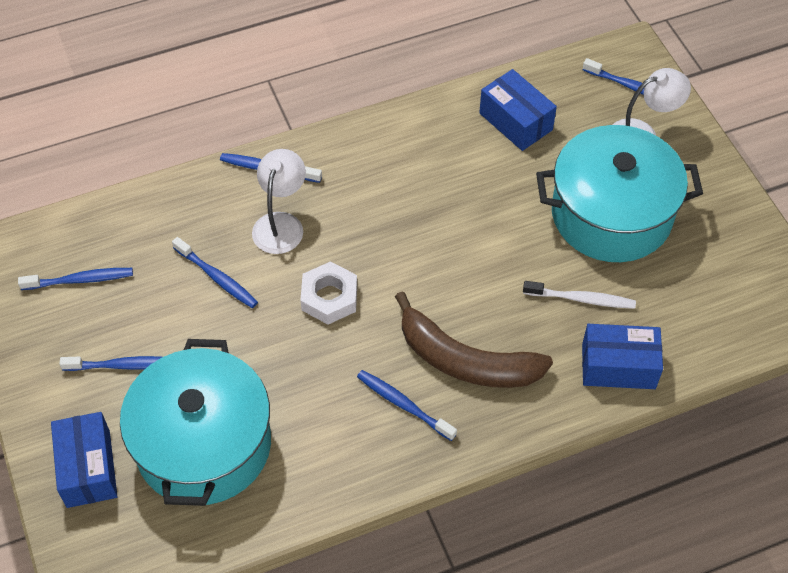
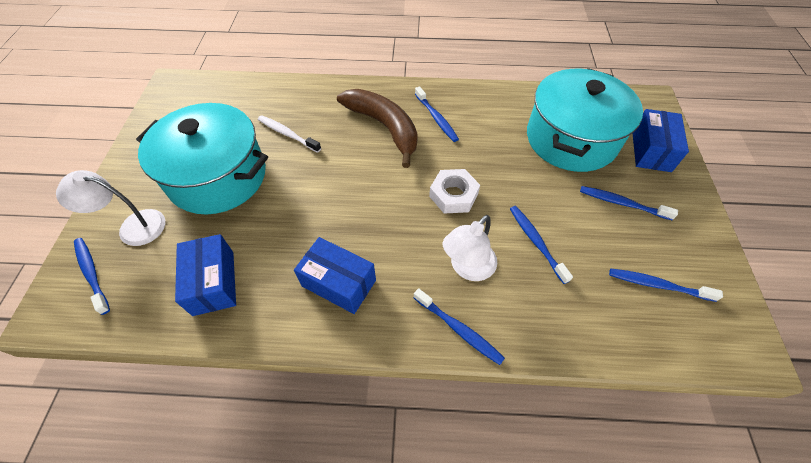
camera: 155 degrees left, 0 degrees up
blue box [582,324,663,389] -> blue box moved to [294,237,376,314]

